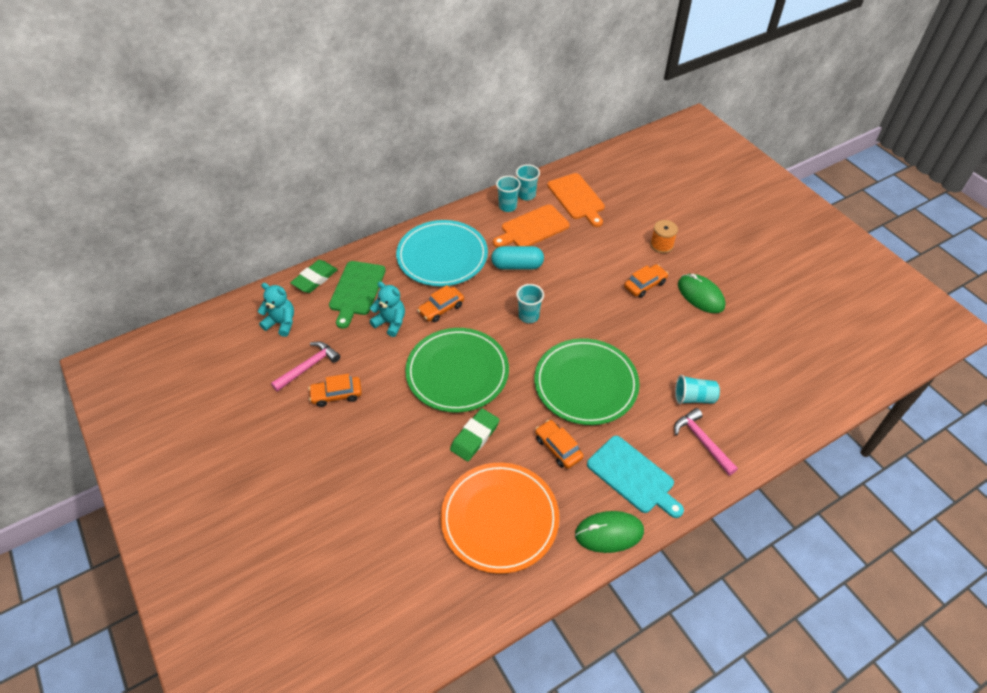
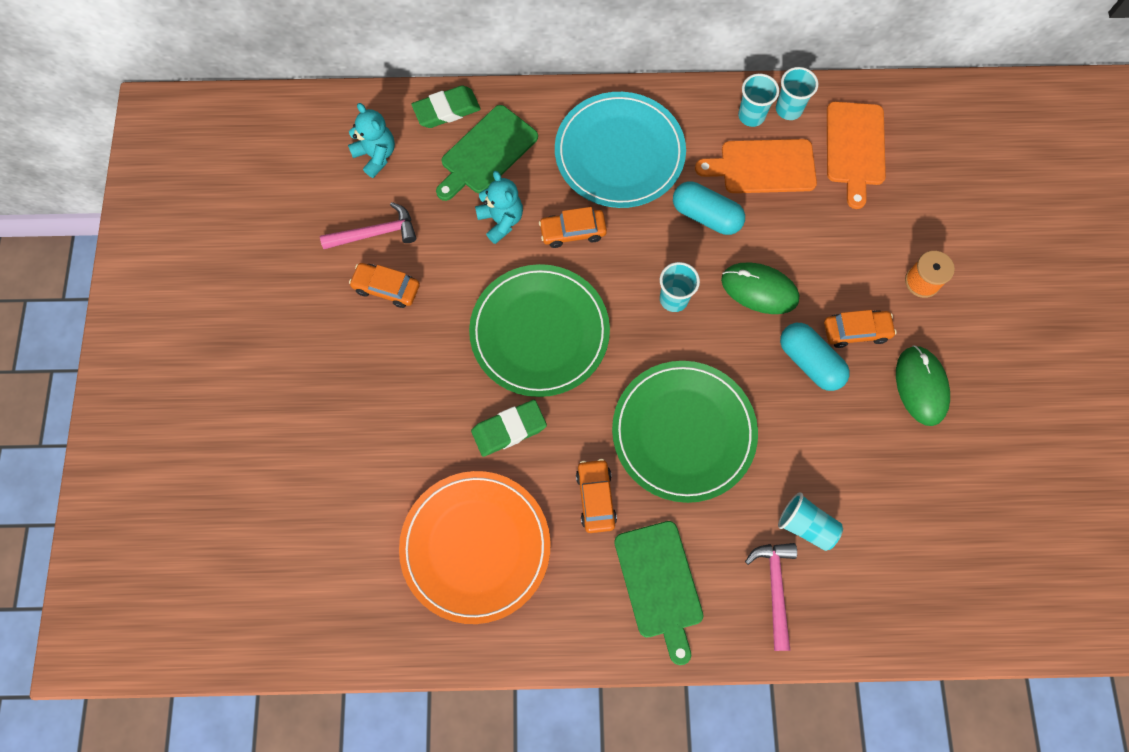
camera: 30 degrees right, 20 degrees up
green mouse [575,511,644,553] -> green mouse moved to [721,262,799,314]
turquoise cutting board [587,436,684,518] -> green cutting board [614,521,704,665]
none -> turquoise capsule [780,323,850,391]

